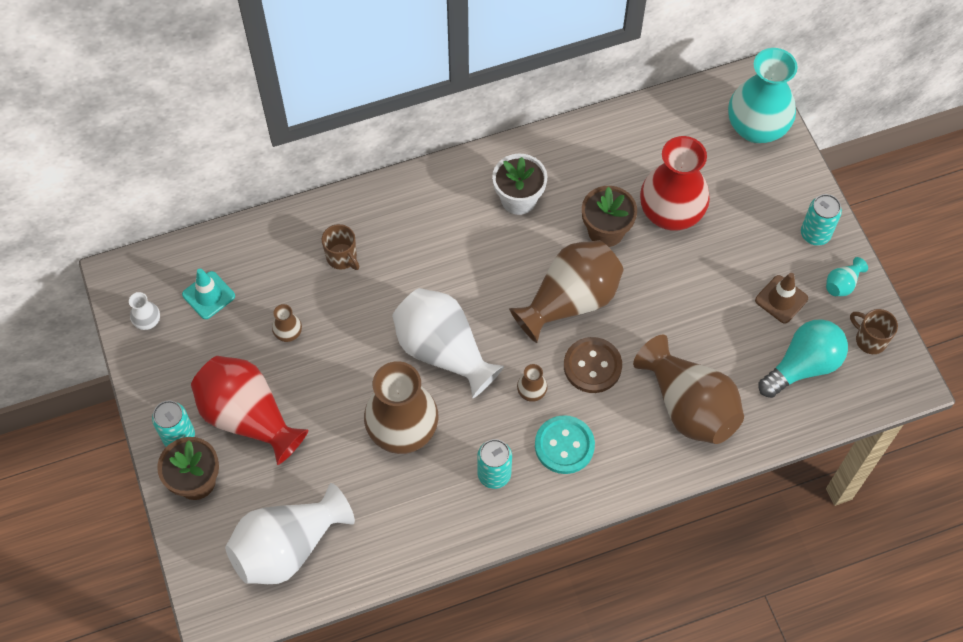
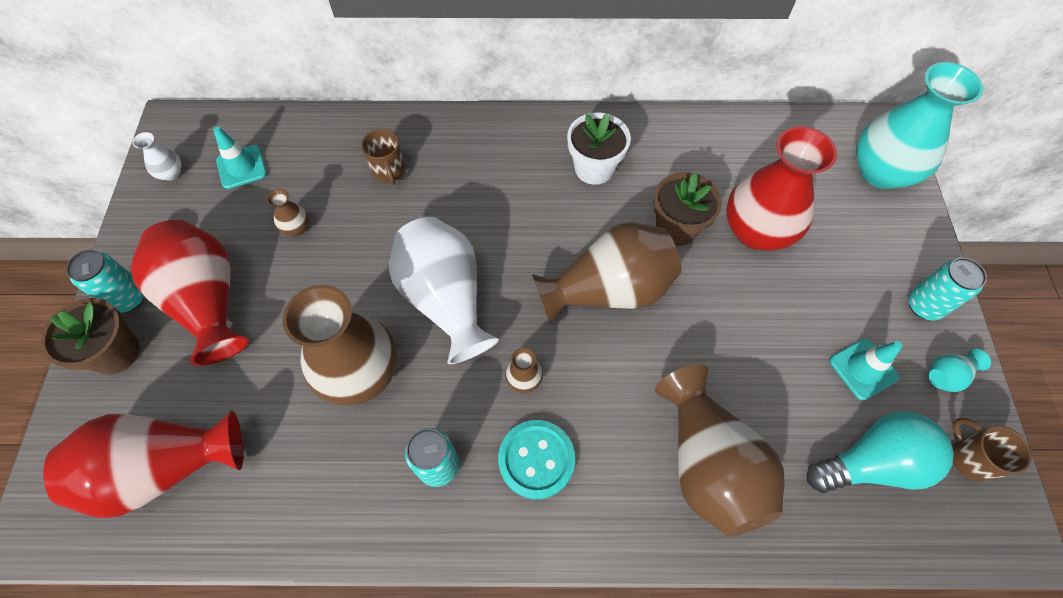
camera: 20 degrees right, 0 degrees up
white vase [225,483,355,584] -> red vase [43,410,243,518]
brown button [564,337,622,393] -> none
brown traffic cone [755,273,808,323] -> turquoise traffic cone [830,339,902,400]

